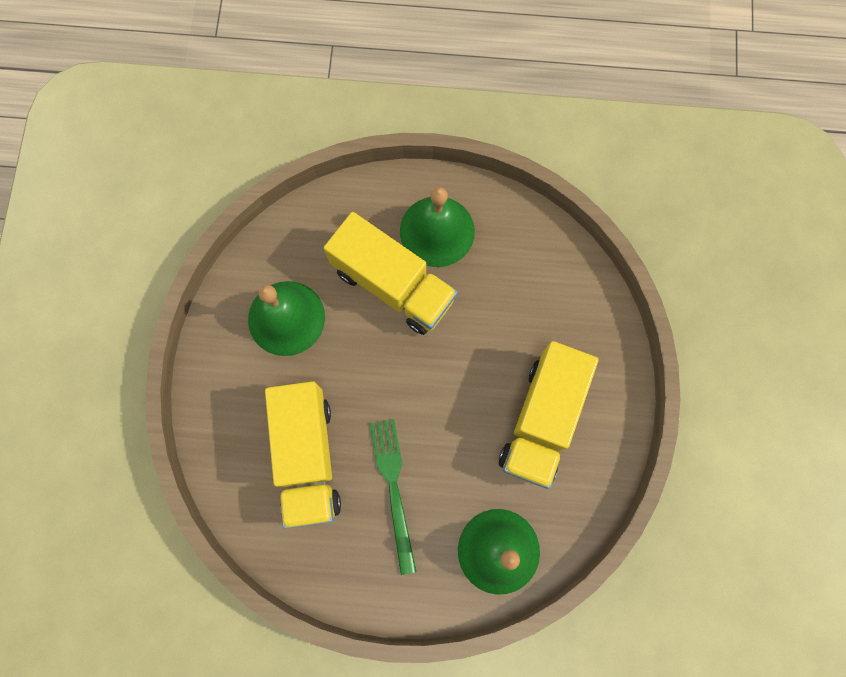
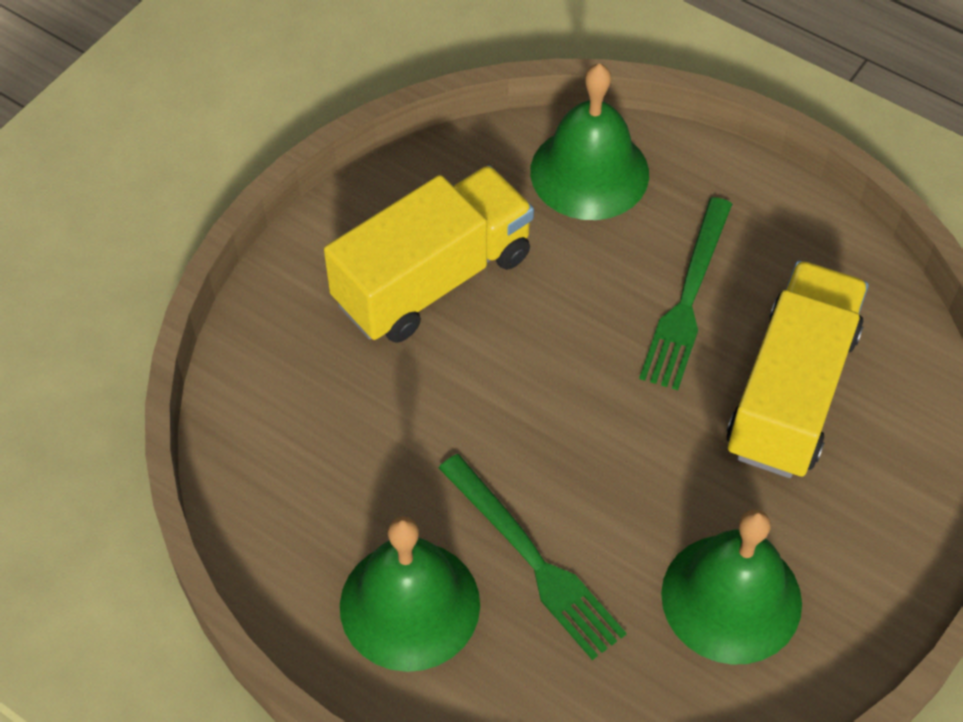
camera: 150 degrees left, 20 degrees down
yellow truck [324,212,458,335] -> green fork [439,454,626,660]

